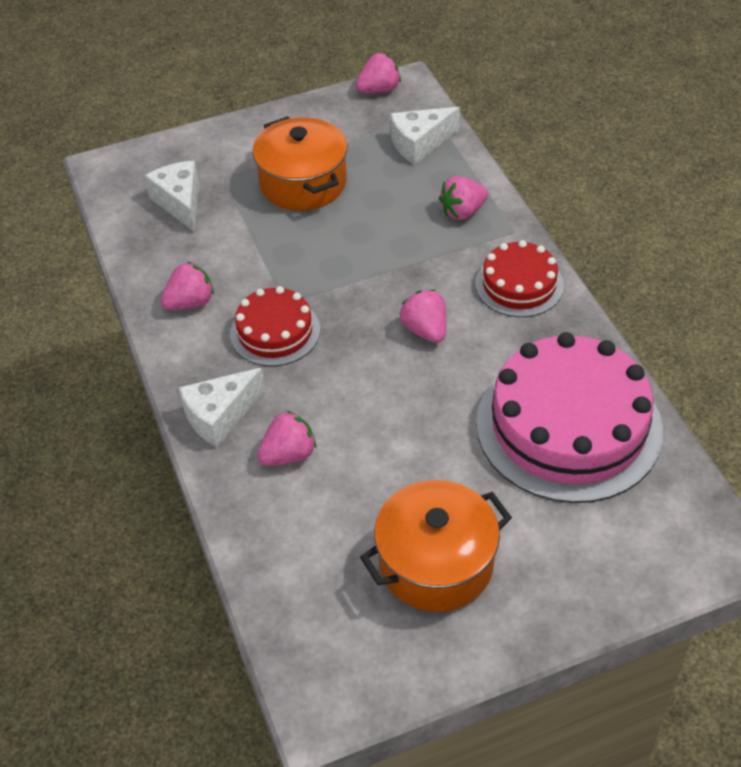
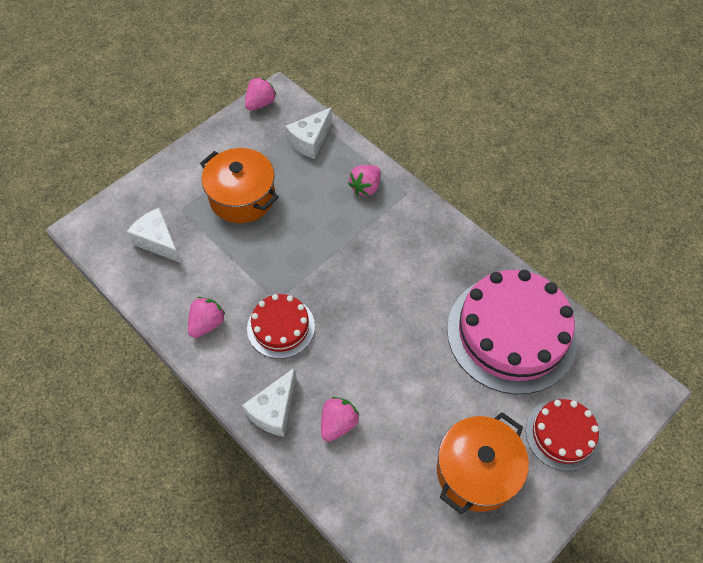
camera: 25 degrees left, 10 degrees up
pink strawberry [399,289,446,343] -> none
red cake [475,240,564,317] -> red cake moved to [526,399,600,471]

